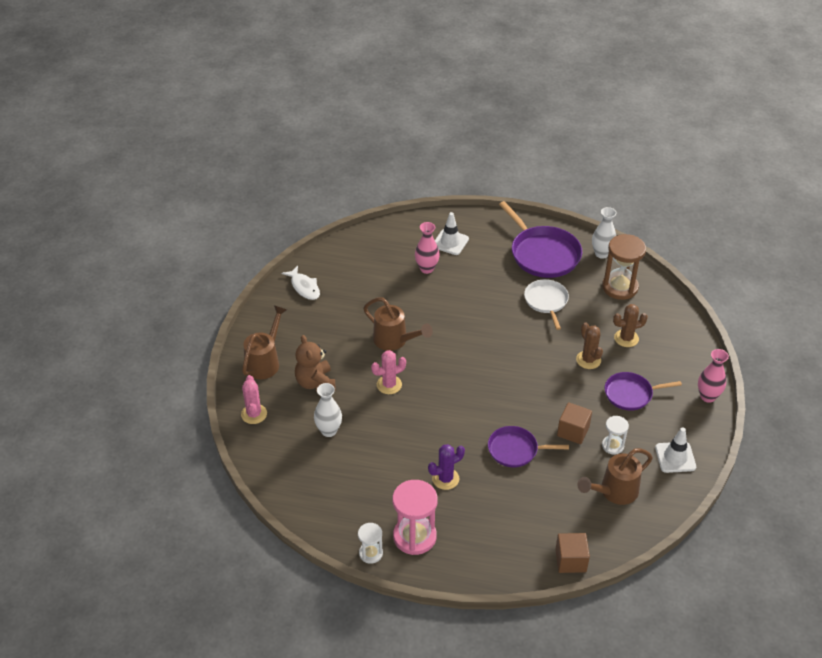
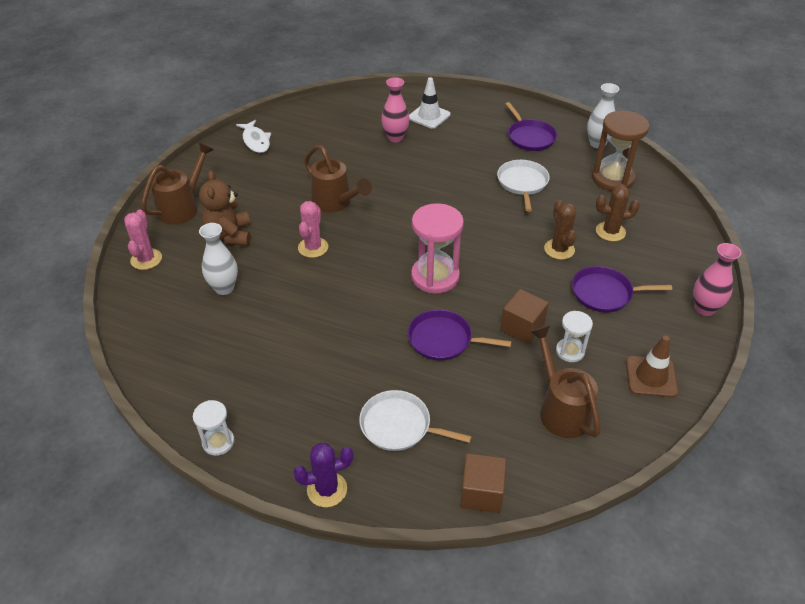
camera: 10 degrees right, 0 degrees up
pink cactus [371,350,406,394] -> pink cactus turned 60 degrees counterclockwise [298,201,328,258]
pink hourglass [393,480,438,555] -> pink hourglass moved to [411,203,464,294]
purple cactus [428,444,465,490] -> purple cactus moved to [293,443,353,507]
purple pan [499,201,582,278] -> purple pan [506,102,557,151], size x0.61
brown watering can [577,448,653,505] -> brown watering can turned 90 degrees clockwise [530,326,601,438]
white traffic cone [655,427,696,473] -> brown traffic cone [626,335,678,398]
none -> white pan [359,390,472,451]

